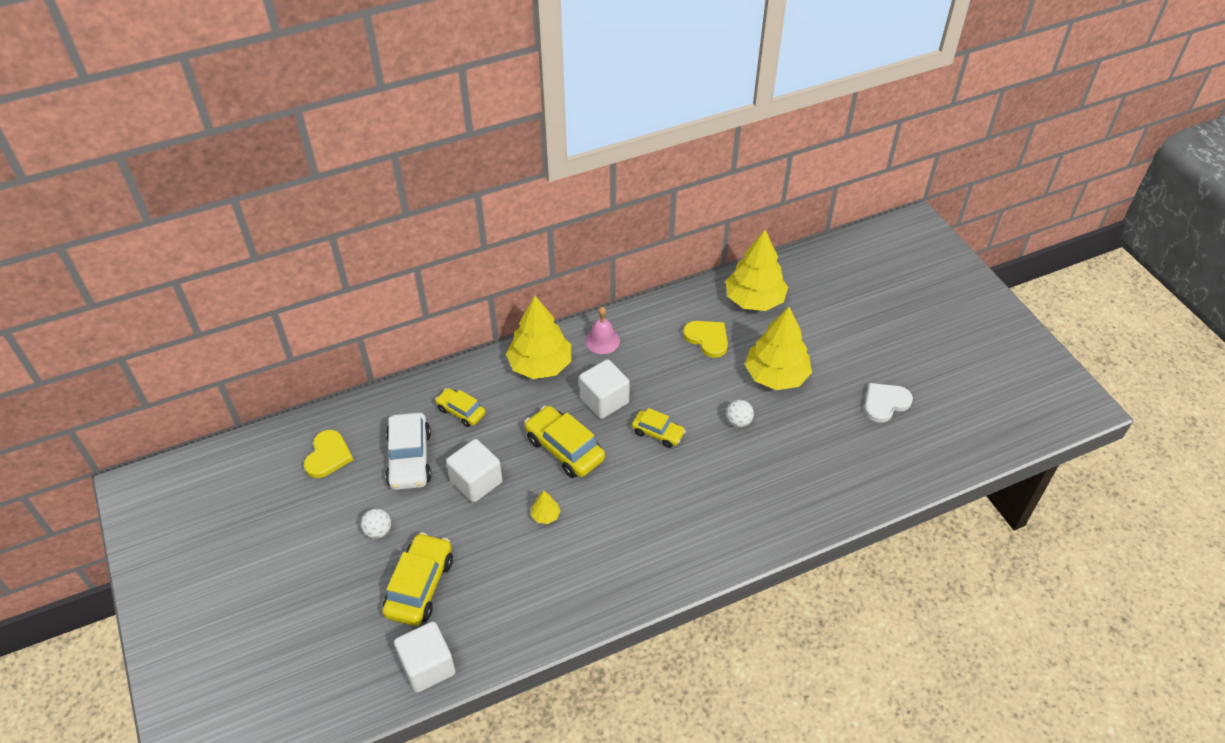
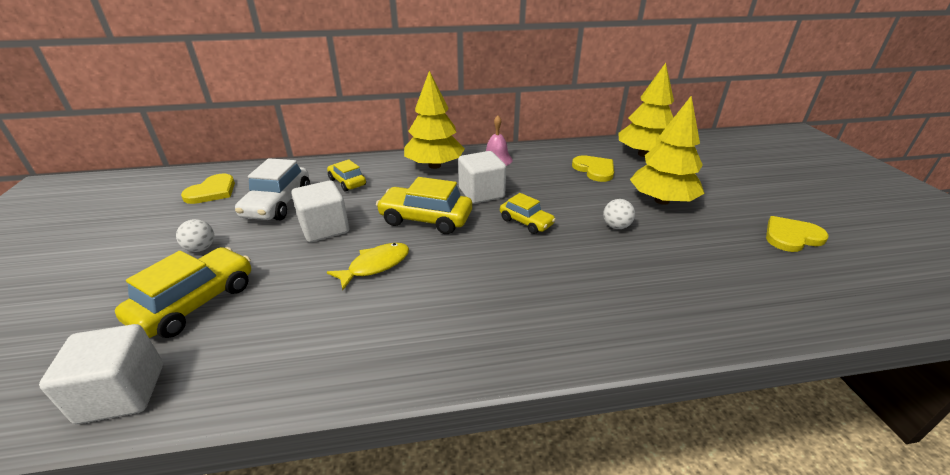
camera: 15 degrees right, 15 degrees down
yellow car [524,406,605,478] -> yellow car turned 45 degrees counterclockwise [376,177,472,234]
yellow tree [531,490,561,524] -> yellow fish [327,243,409,290]
white heart [864,383,913,423] -> yellow heart [766,216,829,252]

